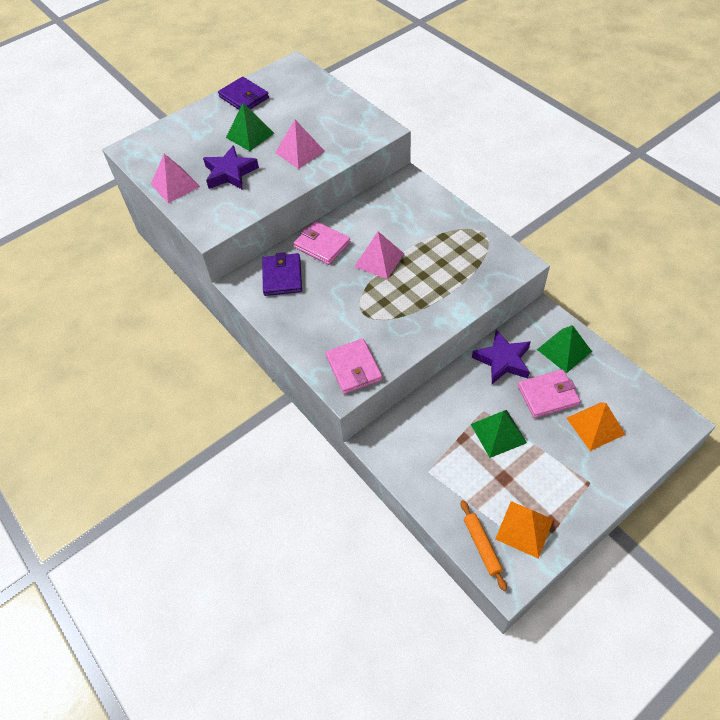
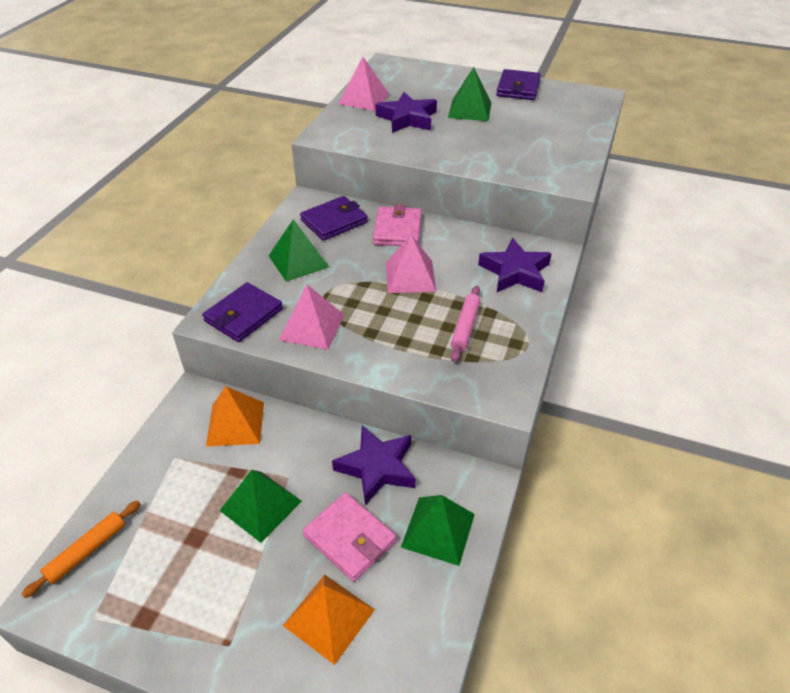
camera: 55 degrees right, 10 degrees down
pink pyramid [275,120,325,169] -> pink pyramid moved to [279,285,344,350]
pink wallet [325,338,382,394] -> purple wallet [202,282,283,342]
orange pyramid [495,501,553,559] -> orange pyramid moved to [206,386,264,446]
none -> green pyramid [269,219,329,282]
none -> pink rolling pin [451,286,481,362]
none -> purple star [478,238,552,292]

